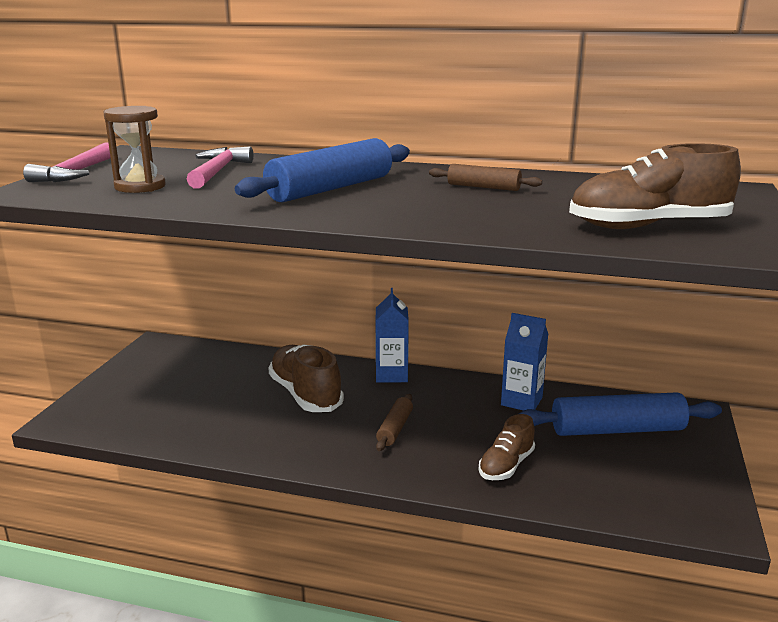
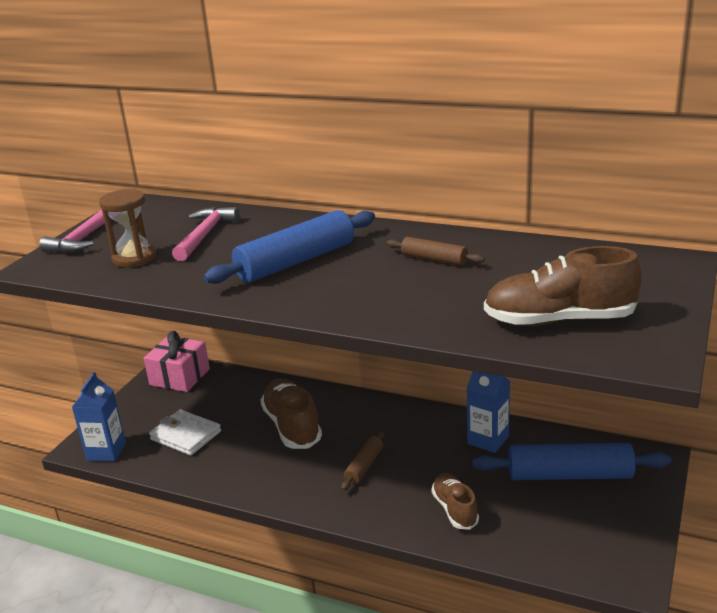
camera: 10 degrees right, 5 degrees up
blue carton [375,288,409,382] -> blue carton moved to [72,372,126,462]
brown shoe [478,414,535,480] -> brown shoe turned 120 degrees clockwise [432,473,479,530]
none -> pink gift [144,331,210,392]
none -> white wallet [149,410,221,456]

